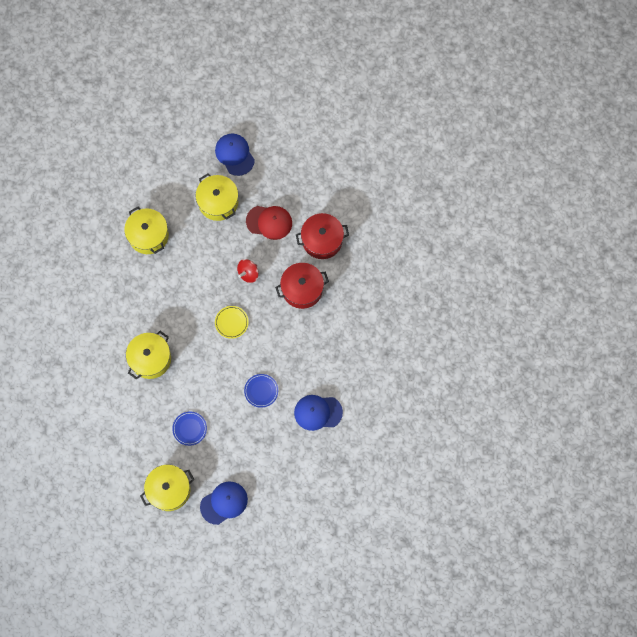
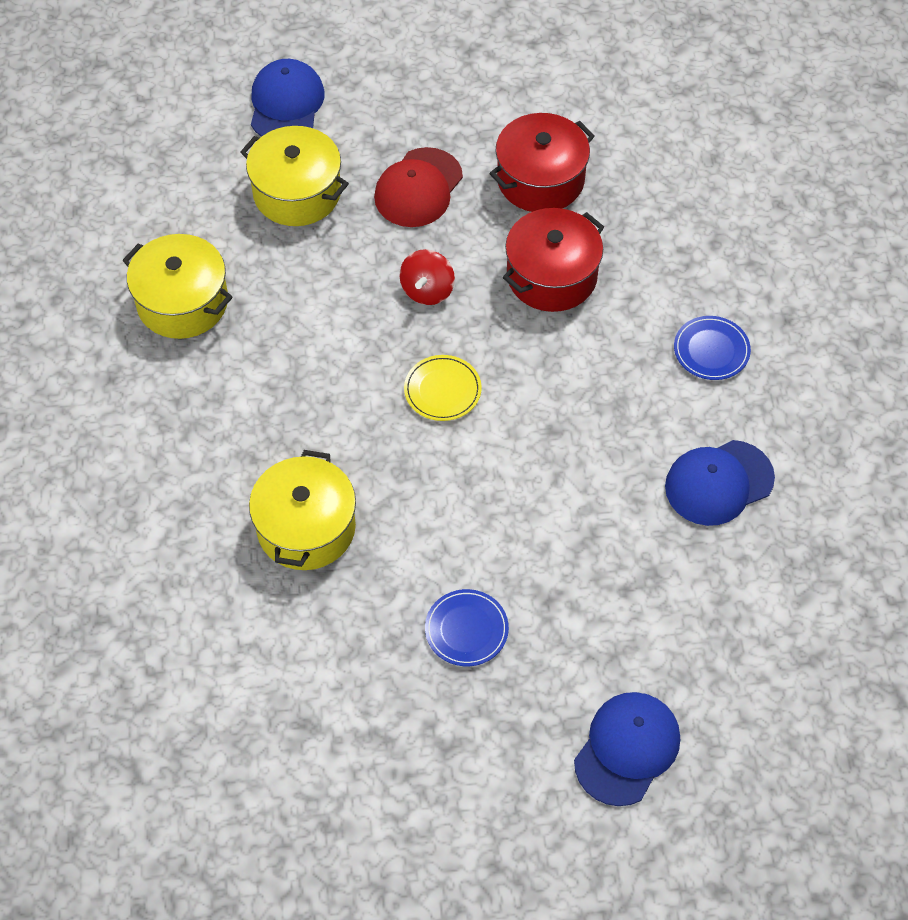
camera: 25 degrees left, 15 degrees down
yellow pot [140,465,195,511] -> none
blue cap [215,134,255,176] -> blue cap turned 60 degrees clockwise [251,59,324,137]
blue plate [244,374,278,408] -> blue plate moved to [674,316,751,380]
red cap [246,206,292,240] -> red cap turned 135 degrees clockwise [374,147,463,227]

